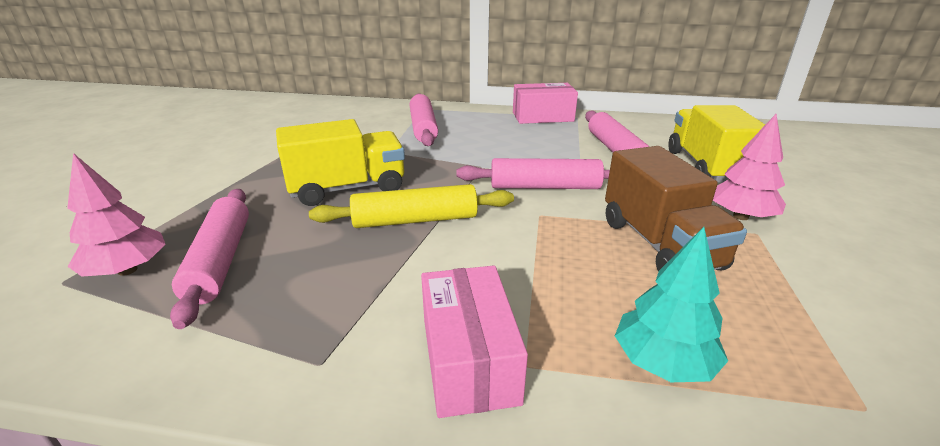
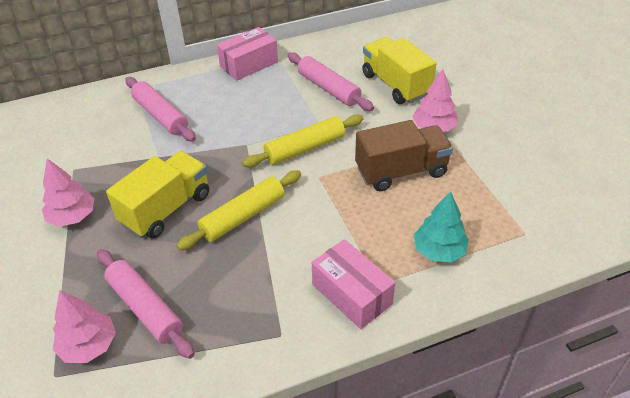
camera: 30 degrees left, 15 degrees up
pink rolling pin [456,158,610,189] -> yellow rolling pin [242,114,363,167]
brown truck [605,146,747,272] -> brown truck turned 60 degrees counterclockwise [355,120,453,191]
none -> pink tree [42,158,95,227]

